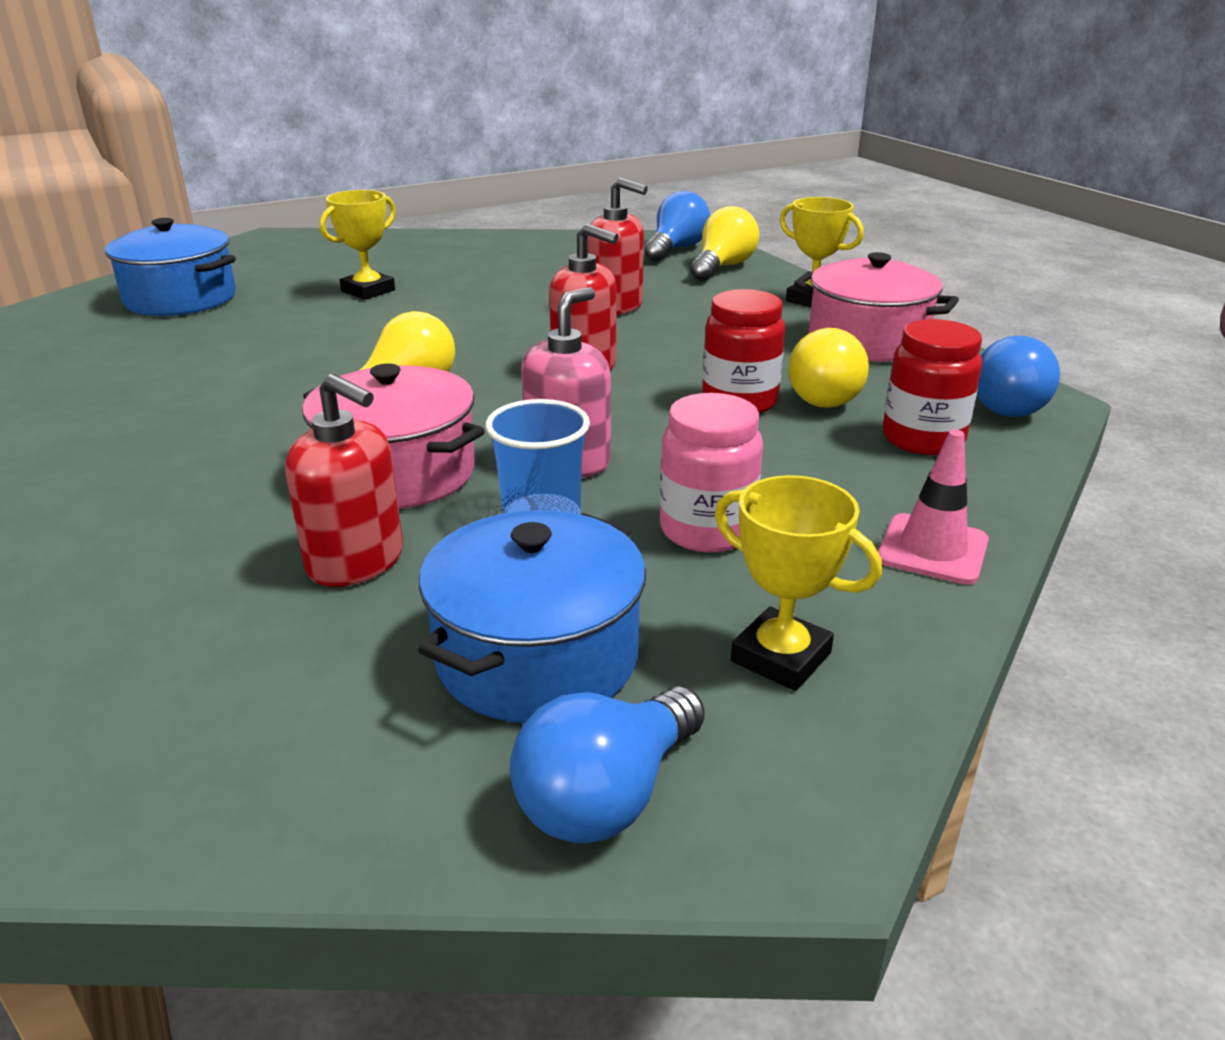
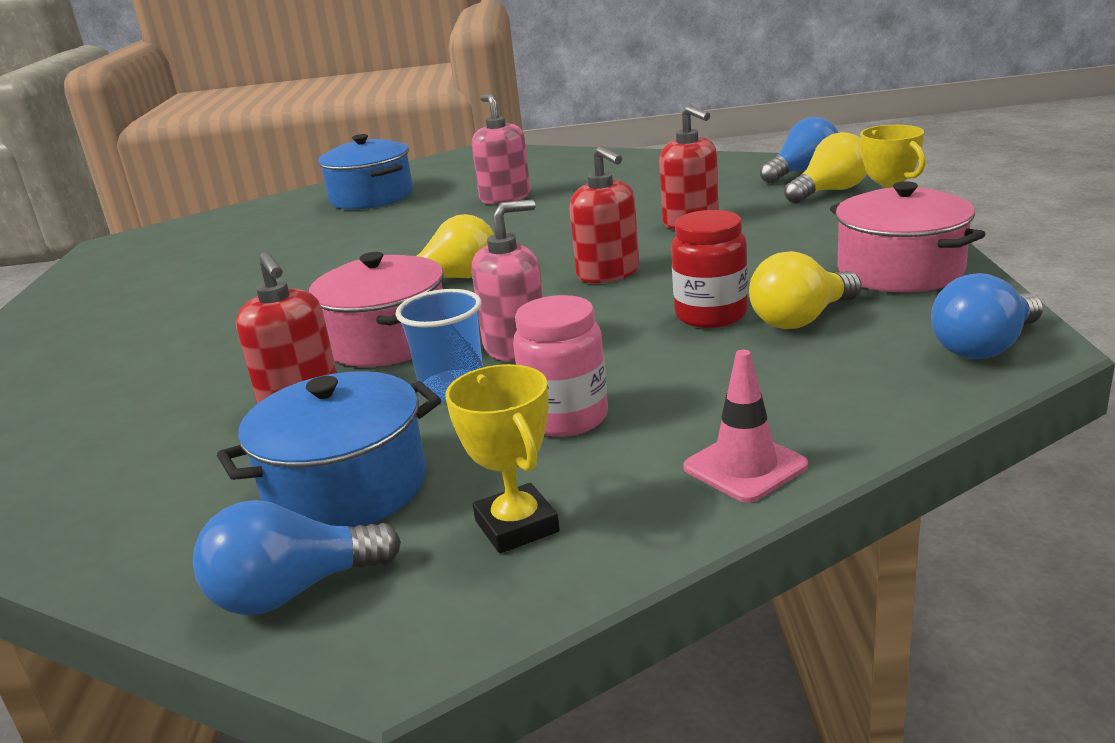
camera: 30 degrees right, 5 degrees down
yellow trophy [320,190,396,300] -> pink soap dispenser [472,94,531,204]
red jar [883,319,982,455] -> none

